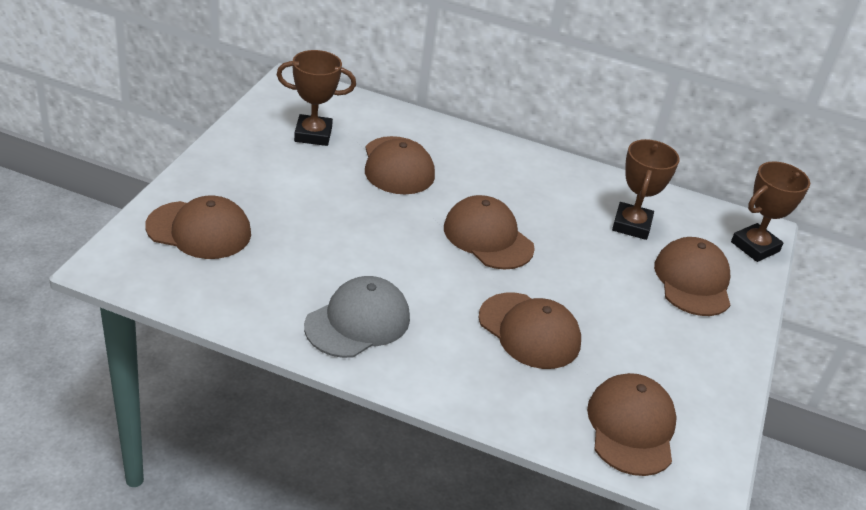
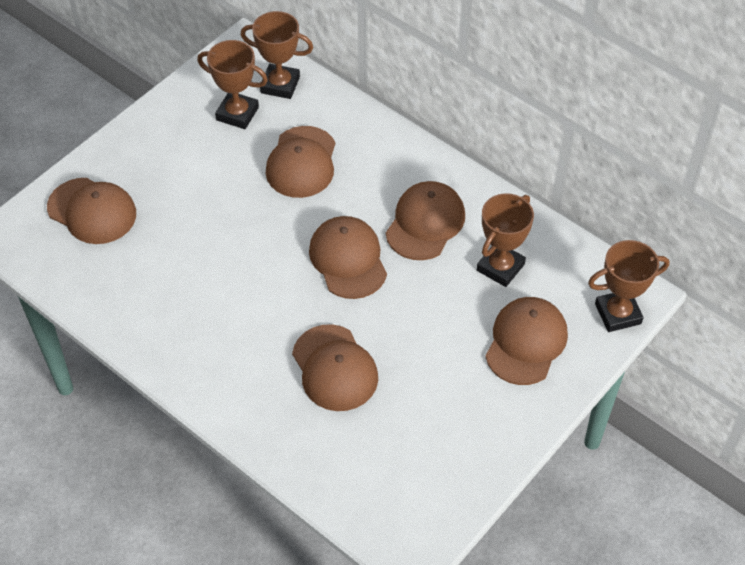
camera: 25 degrees right, 15 degrees up
grey cap [304,276,410,358] -> none
brown cap [587,373,677,476] -> brown cap moved to [386,181,465,260]
none -> brown trophy [240,11,313,99]

